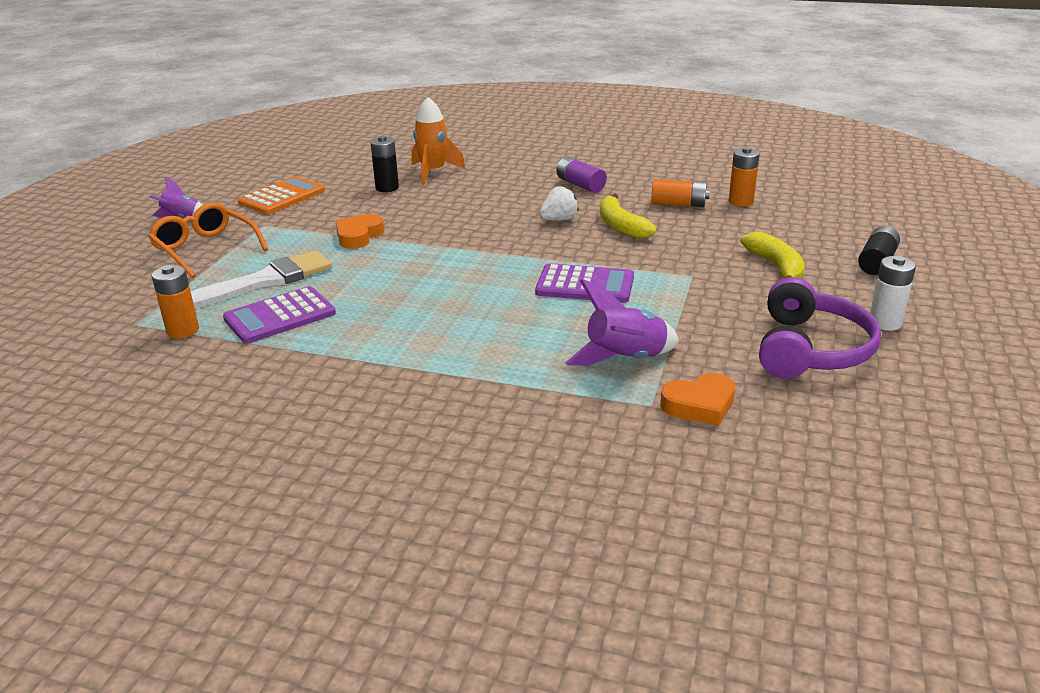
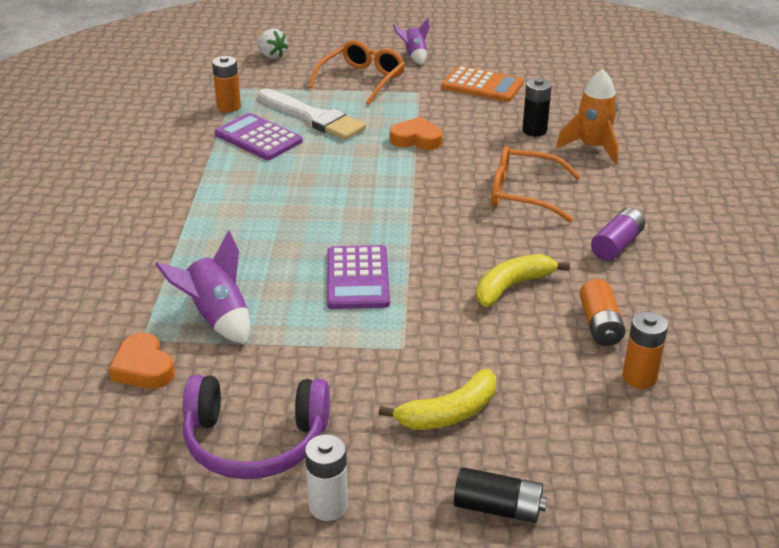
camera: 75 degrees right, 5 degrees up
white strawberry [539,186,579,221] -> white strawberry moved to [257,28,288,59]
none -> orange glasses [491,146,581,223]

